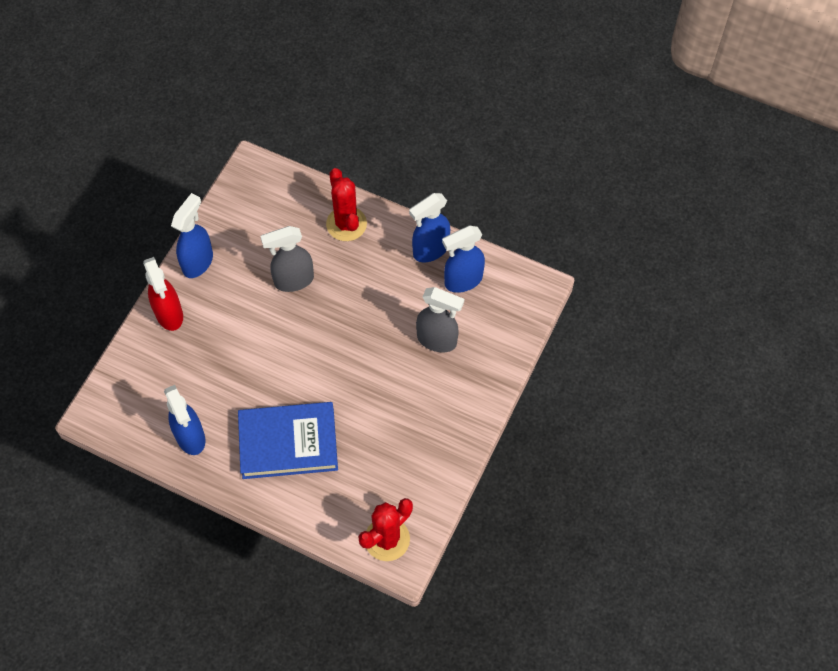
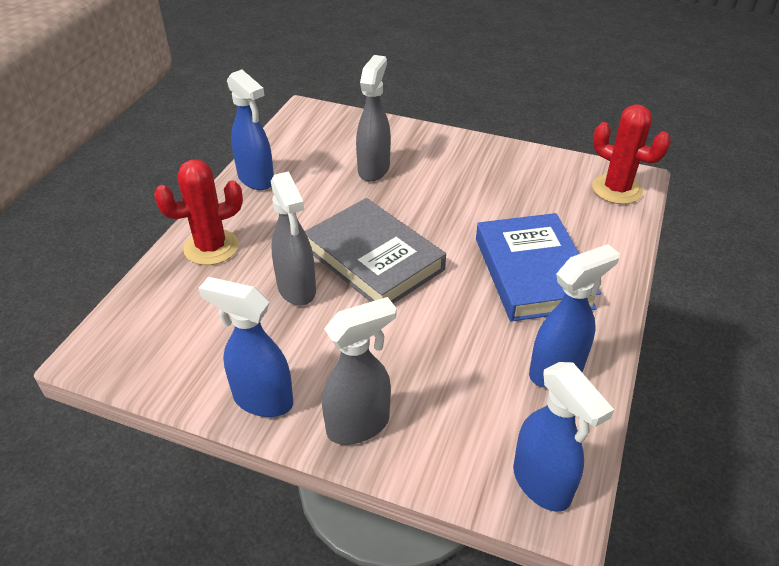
camera: 95 degrees left, 20 degrees down
red spray bottle [143,257,183,331] -> grey spray bottle [322,297,396,445]
blue spray bottle [442,226,485,293] -> blue spray bottle moved to [513,362,614,512]
none -> grey book [305,198,446,304]

